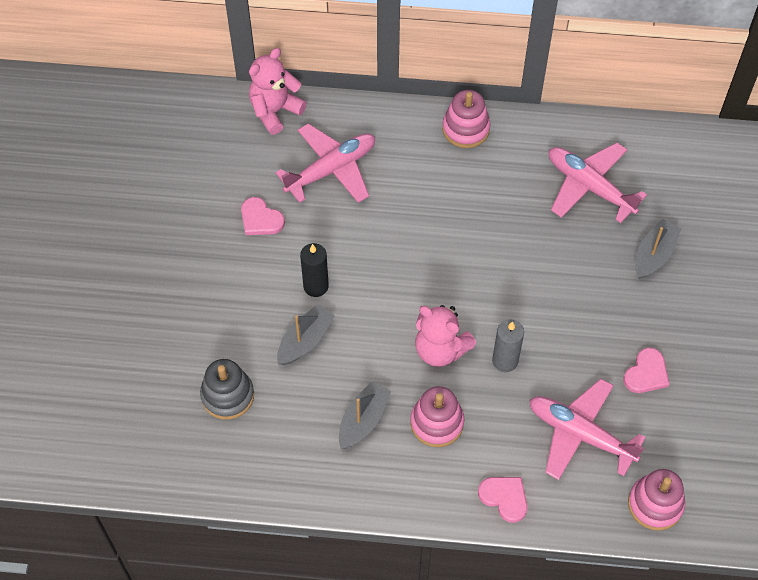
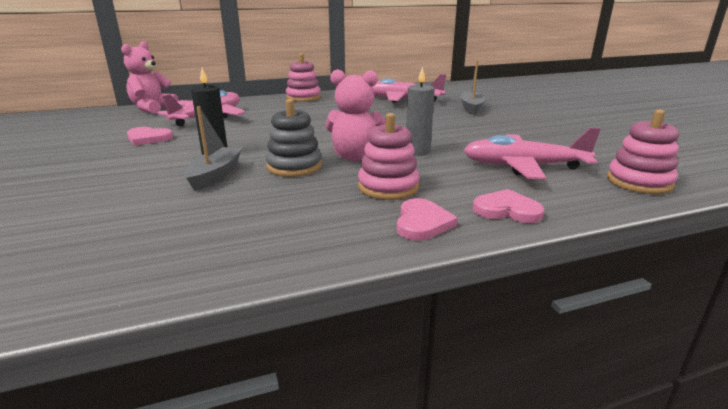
camera: 25 degrees left, 35 degrees down
grey stacking toy [200,359,254,420] -> grey stacking toy moved to [266,99,322,177]
grey boat [339,381,391,449] -> none
pink heart [623,348,670,393] -> pink heart moved to [397,198,458,240]

